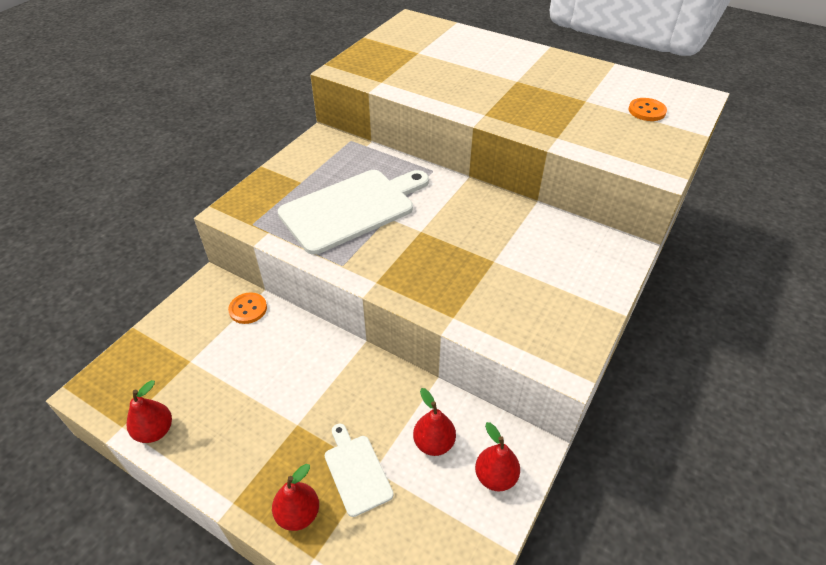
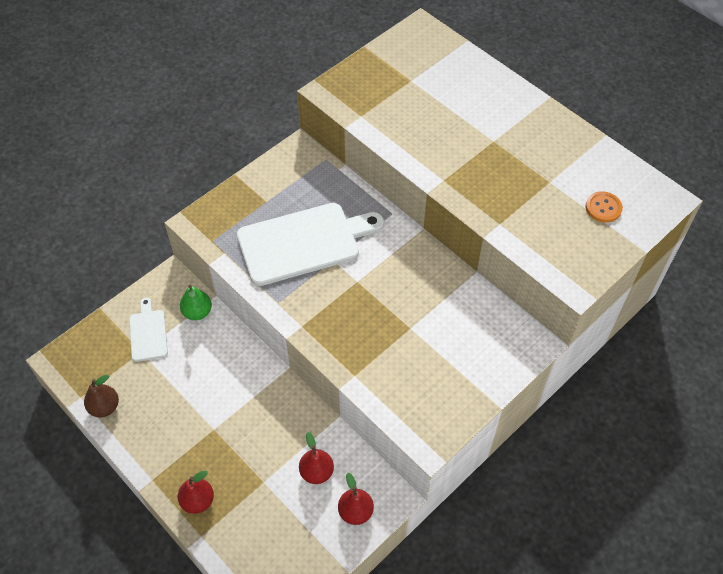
camera: 15 degrees right, 10 degrees up
red pear [127,380,172,443] -> brown pear [84,375,119,418]
orange button [228,292,267,324] -> green pear [180,285,212,320]
white cutting board [325,424,394,517] -> white cutting board moved to [129,298,168,362]

